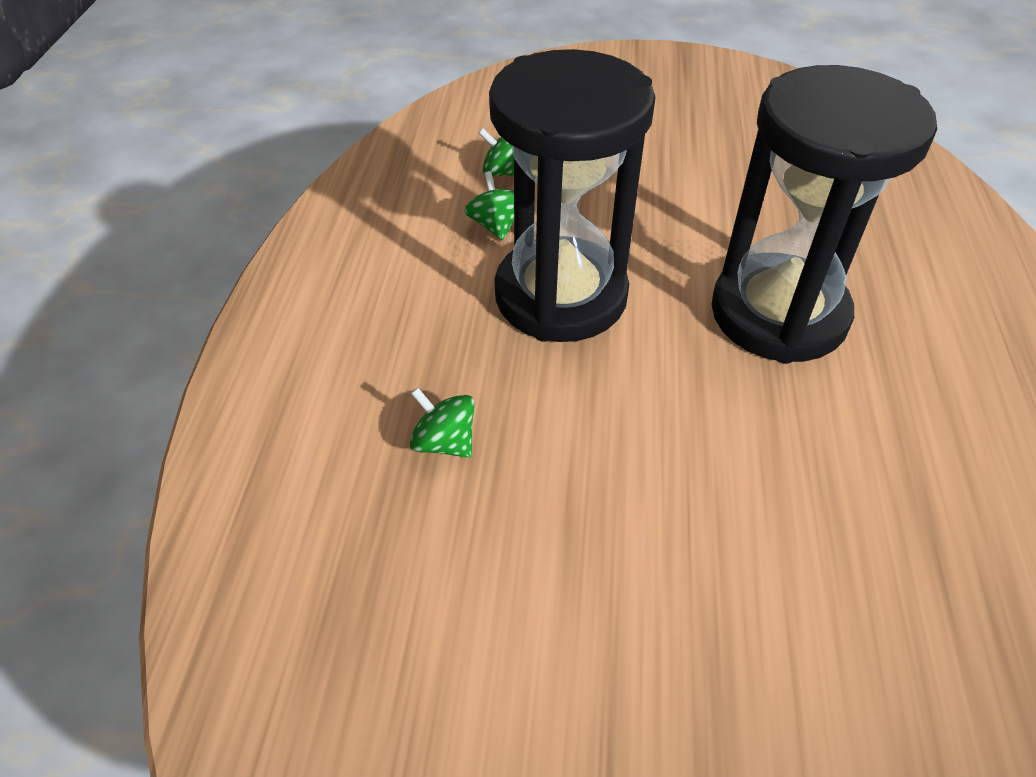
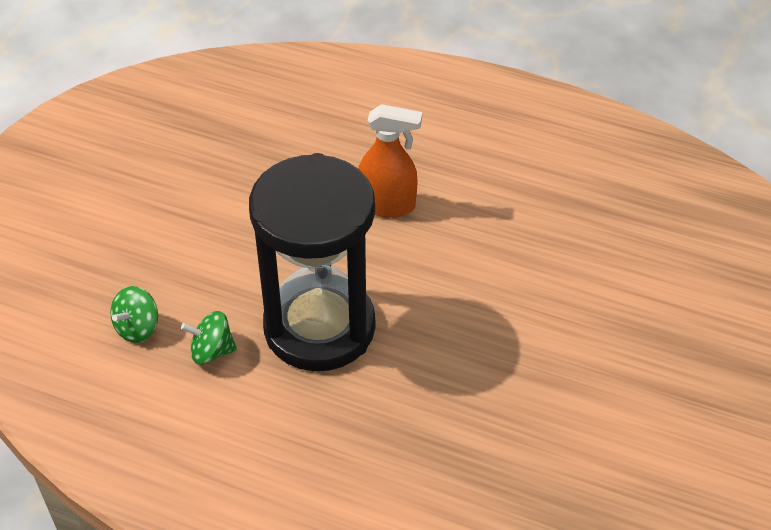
camera: 75 degrees left, 0 degrees up
green spinning top [410,388,474,458] -> none
black hourglass [711,65,937,364] -> orange spray bottle [358,104,422,218]

